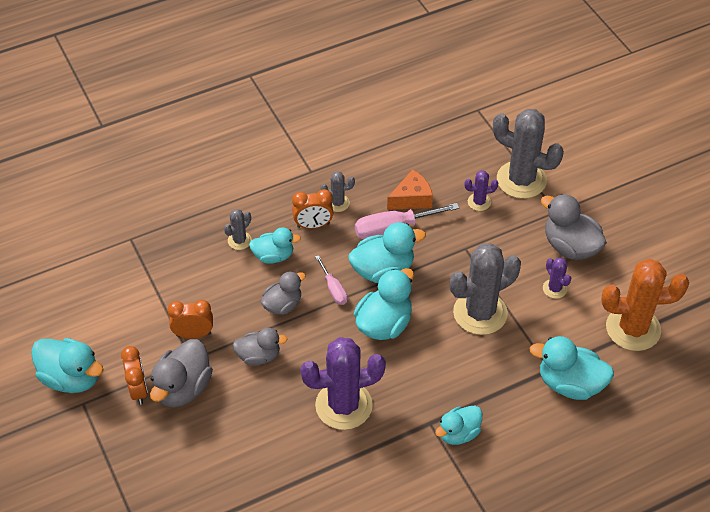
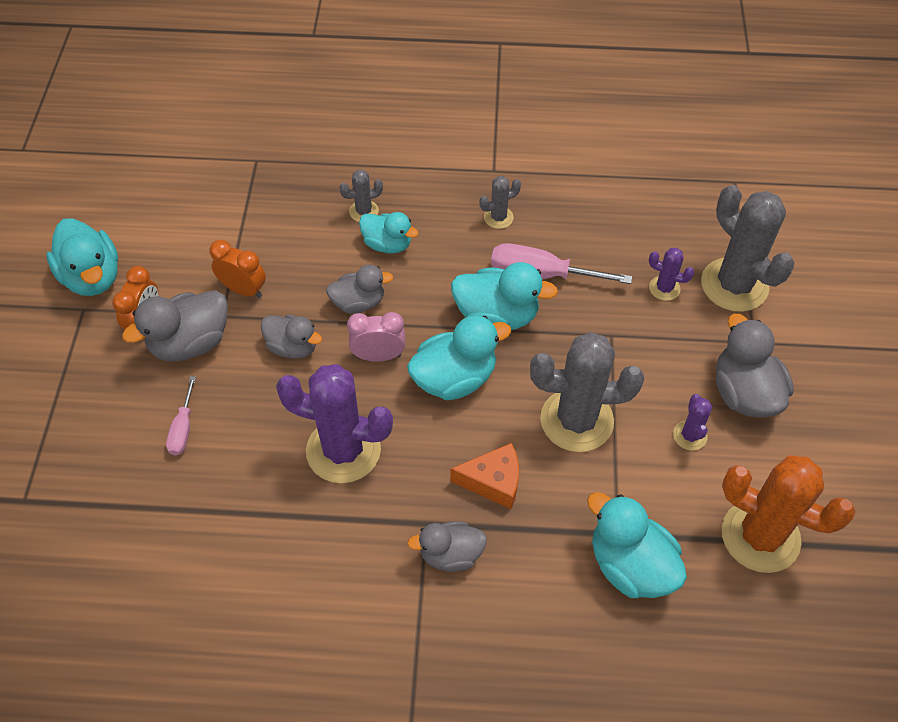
camera: 30 degrees right, 5 degrees up
orange clock [292,189,334,229] -> none
pink screwdriver [315,255,348,305] -> pink screwdriver moved to [166,376,196,456]
grey cactus [320,171,355,212] -> grey cactus turned 45 degrees counterclockwise [479,176,521,229]
orange cheese [387,169,433,210] -> orange cheese moved to [451,443,519,509]
turquoise duck [435,406,482,445] -> grey duck [407,521,487,572]
none -> pink clock [347,312,405,362]

